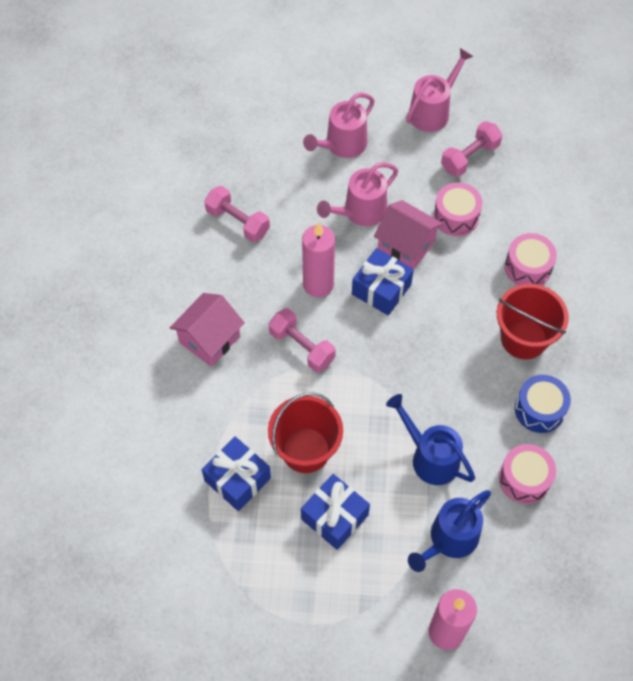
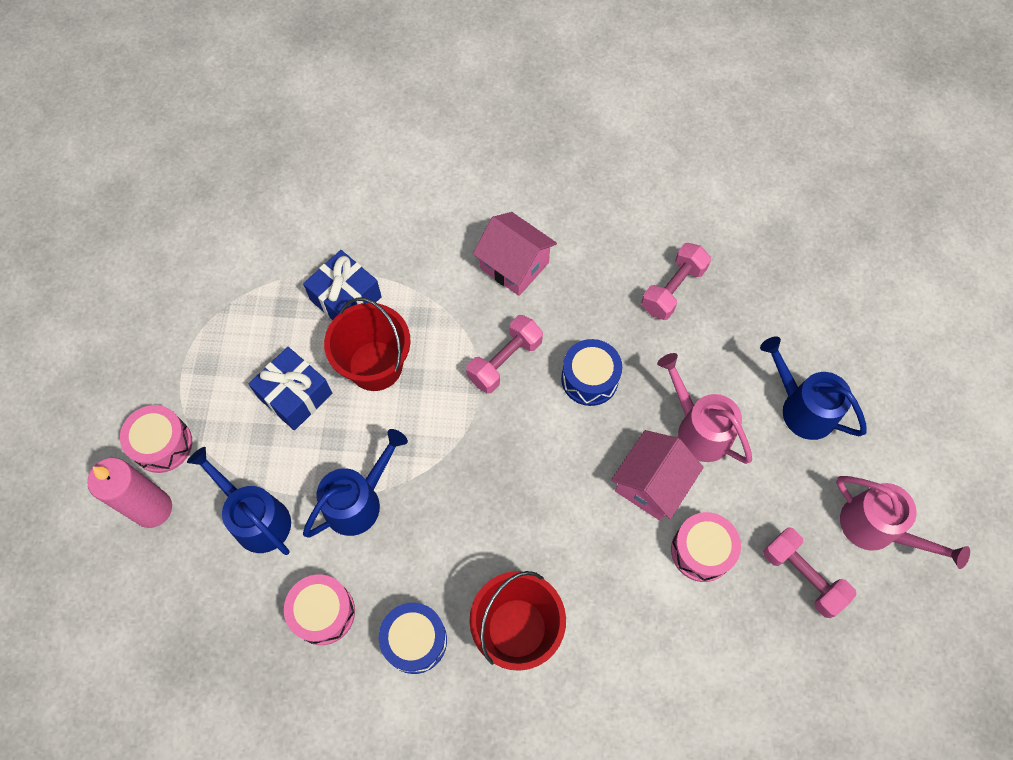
camera: 90 degrees right, 5 degrees up
pink candle [302,222,335,297] -> blue drum [561,339,622,406]
pink watering can [303,93,375,158] -> blue watering can [760,336,867,440]
blue gift [352,248,414,316] -> none
pink drum [505,233,557,285] -> pink drum moved to [120,405,192,473]

